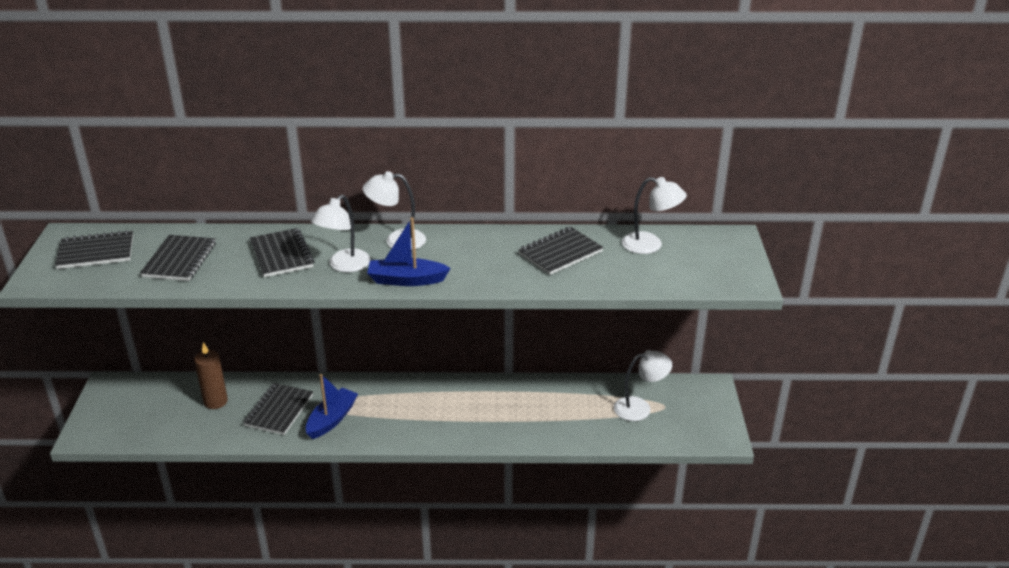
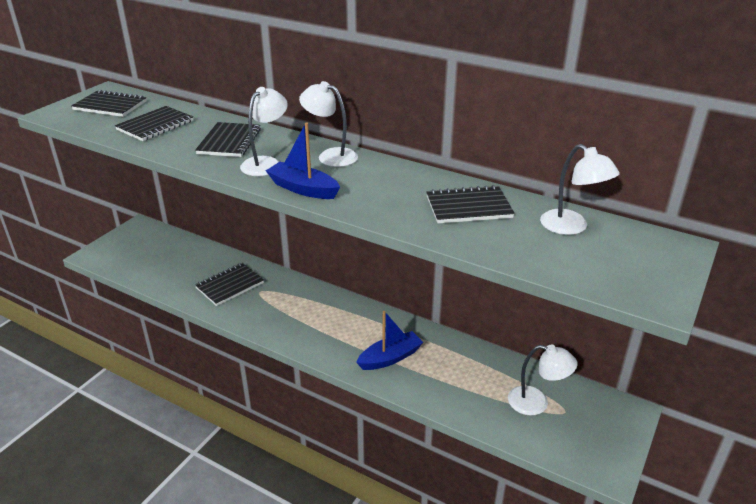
camera: 30 degrees right, 0 degrees up
brown candle [194,342,228,409] -> none
blue boat [306,374,358,439] -> blue boat moved to [356,311,423,370]
white lamp [311,195,371,272] -> white lamp turned 150 degrees clockwise [240,87,288,176]

